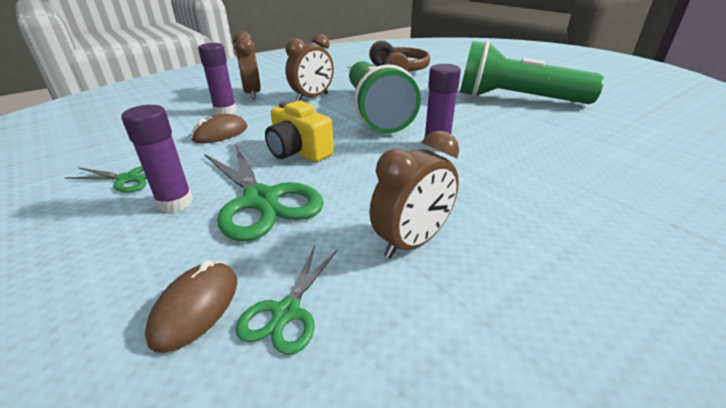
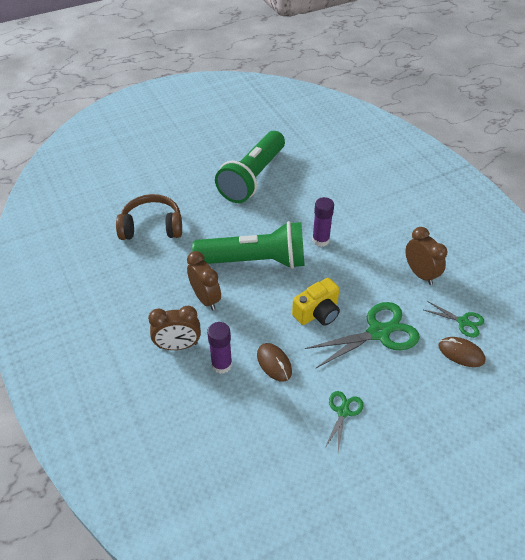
camera: 80 degrees left, 15 degrees up
purple glue stick [121,105,193,213] -> none

